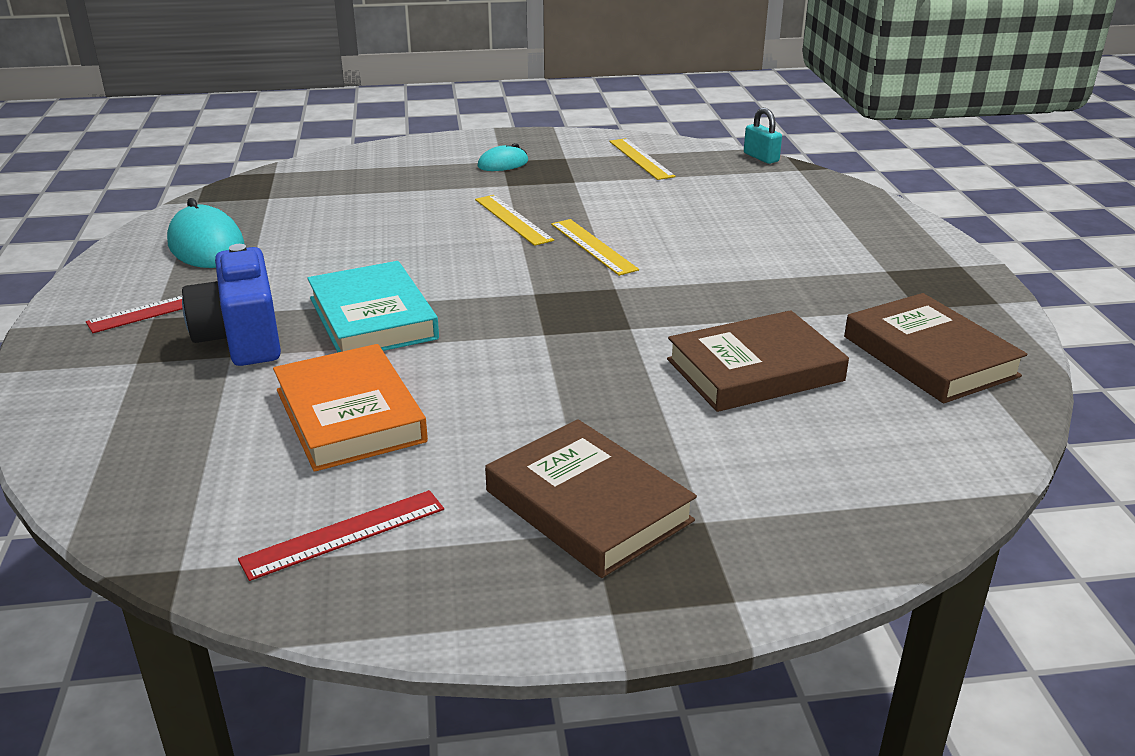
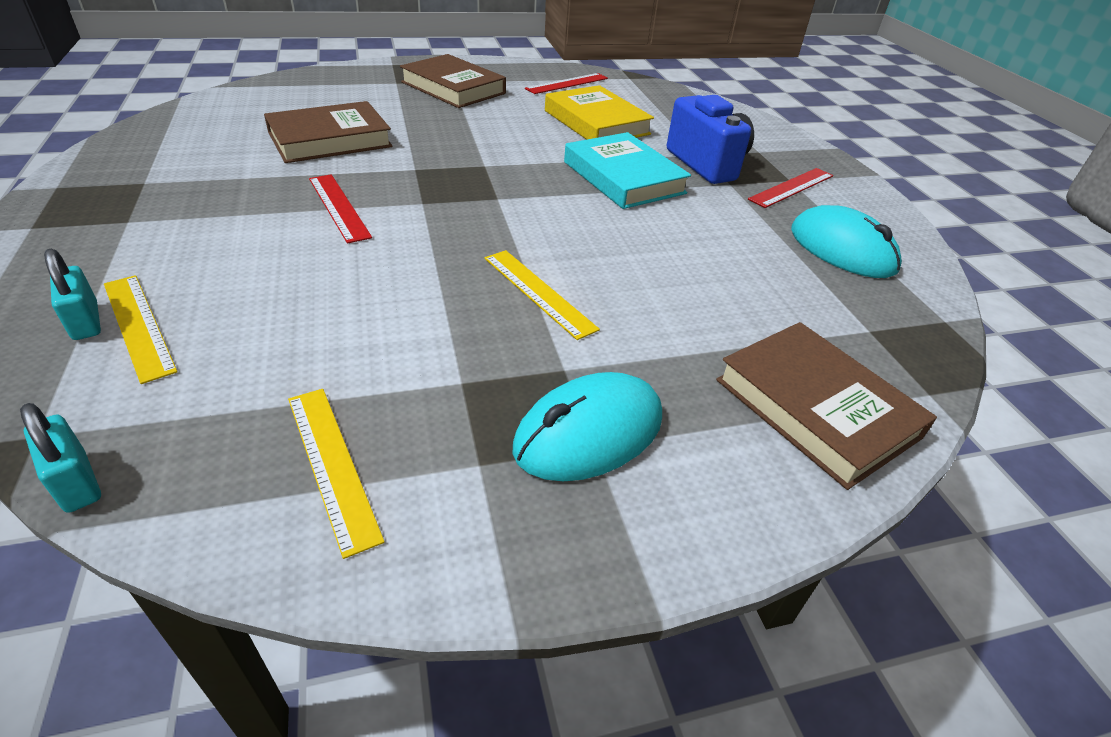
camera: 170 degrees right, 10 degrees up
orange book [273,344,428,472] -> yellow book [545,85,654,140]
turquoise mouse [477,143,528,171] -> turquoise mouse [513,372,662,481], size x1.78
yellow ruler [551,219,639,276] -> yellow ruler moved to [104,275,178,384]
brown book [844,293,1028,403] -> brown book moved to [716,322,937,490]
none -> turquoise padlock [44,249,101,340]
none -> red ruler [309,174,372,244]

